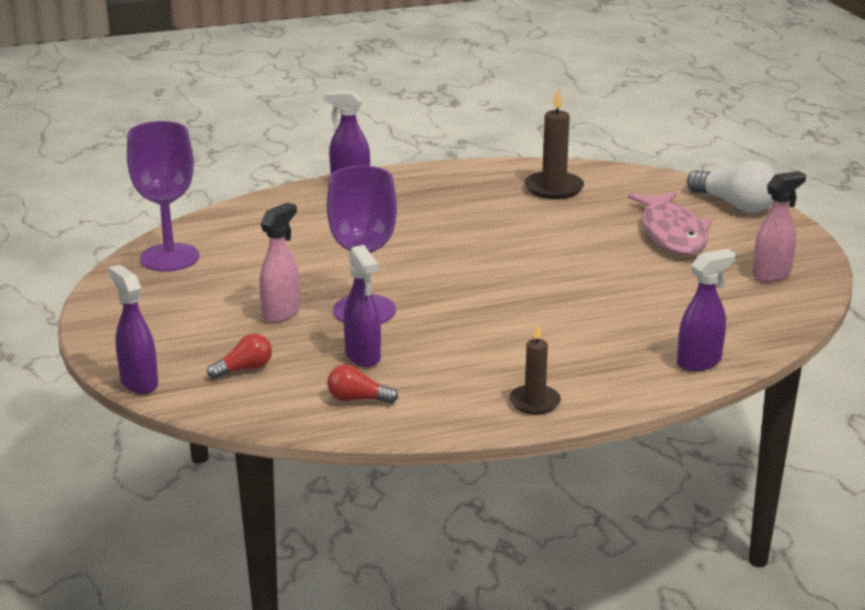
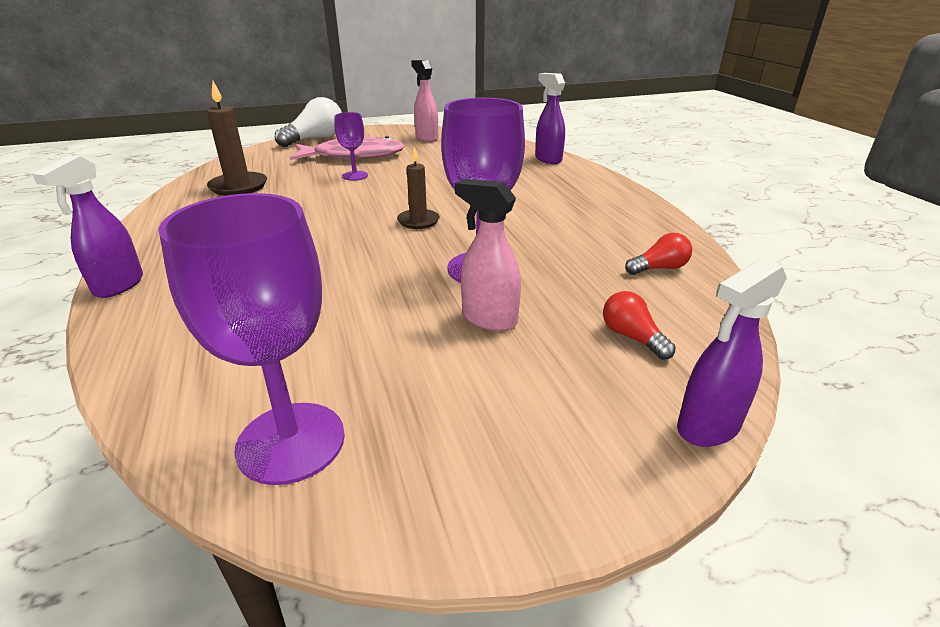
camera: 90 degrees left, 5 degrees up
red light bulb [327,364,398,404] -> red light bulb turned 120 degrees counterclockwise [625,233,692,275]
purple spray bottle [344,245,381,367] -> none
brown candle [509,324,561,415] -> brown candle moved to [397,146,440,229]
none -> purple goblet [334,112,368,181]

